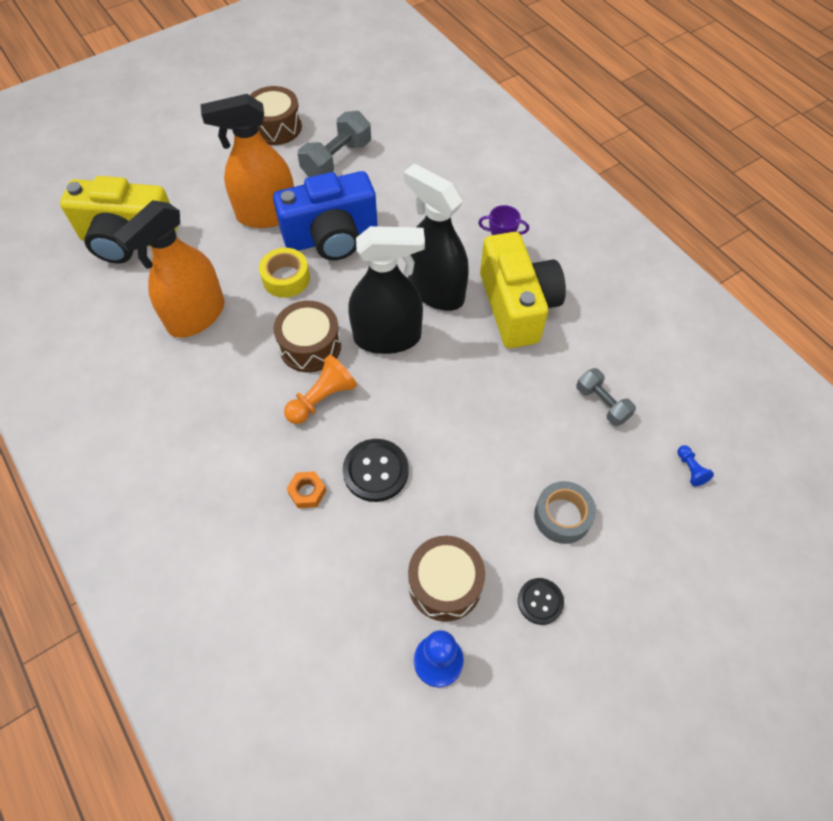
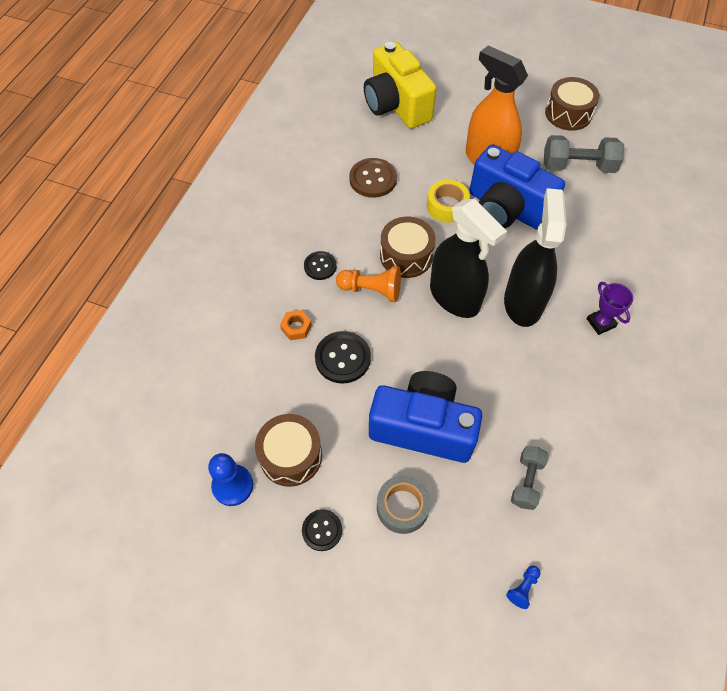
camera: 55 degrees right, 0 degrees up
orange spray bottle [114,200,225,338] -> brown button [349,158,397,198]
yellow camera [480,232,566,348] -> none
none -> black button [304,251,337,280]
none -> blue camera [369,371,482,463]

